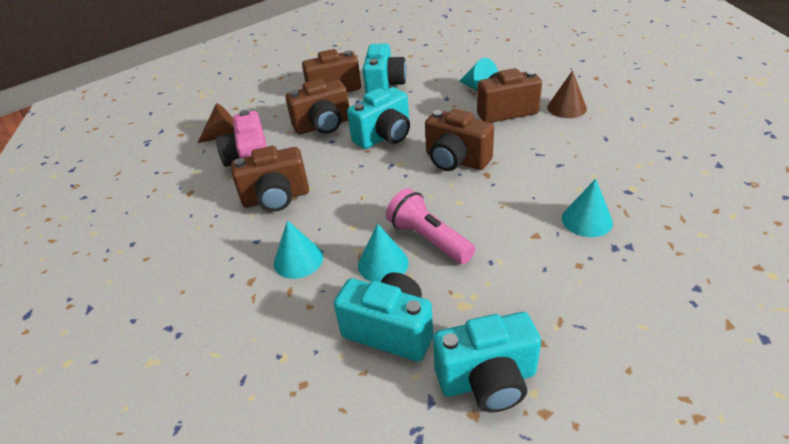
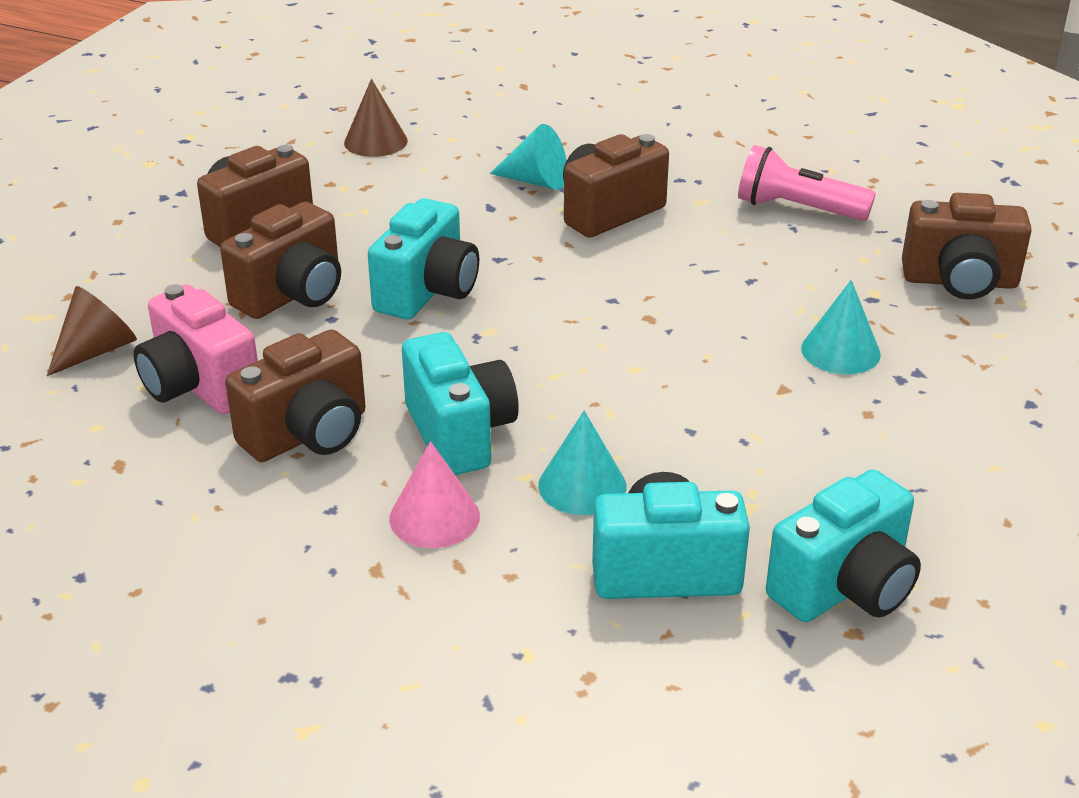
camera: 30 degrees left, 5 degrees down
turquoise cone [274,220,323,279] -> pink cone [389,441,480,548]
turquoise camera [363,43,407,94] -> turquoise camera moved to [402,332,519,475]
pink flashlight [386,188,475,264] -> pink flashlight moved to [738,145,876,221]
brown camera [425,109,494,171] -> brown camera moved to [902,193,1032,299]
brown cone [547,70,587,118] -> brown cone moved to [344,79,408,157]

